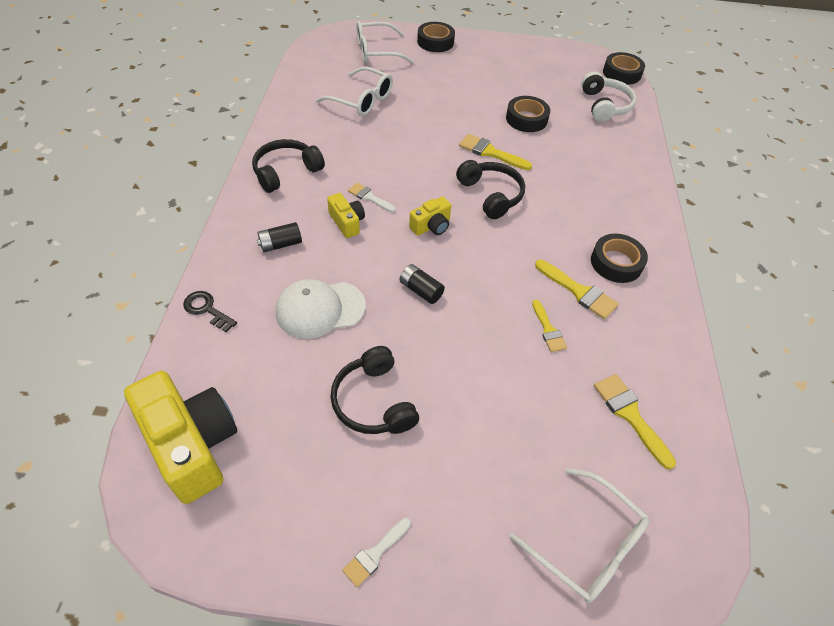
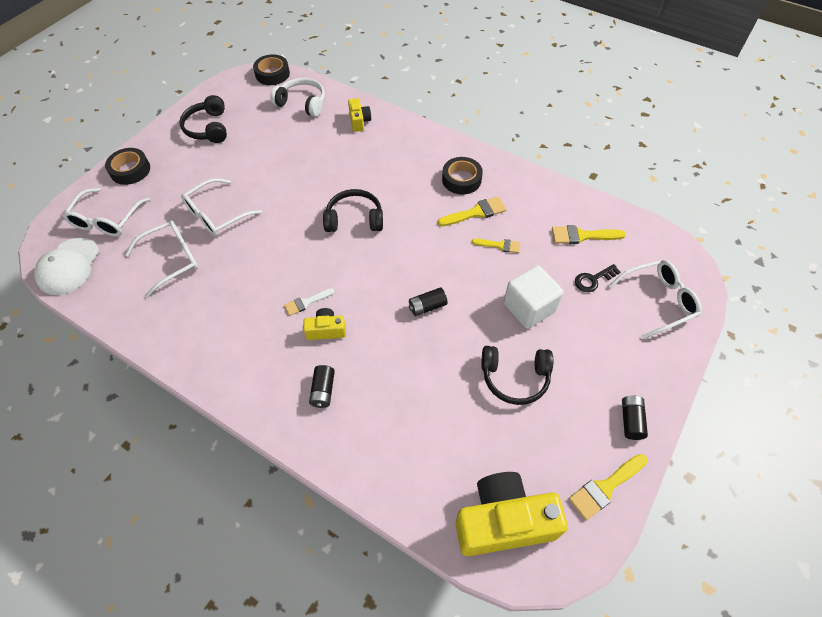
camera: 60 degrees left, 5 degrees up
black key [183,291,237,332] -> black key moved to [575,264,620,292]
black headphones [252,139,325,193] -> black headphones moved to [179,95,227,143]
white cap [276,279,366,339] -> white cap moved to [34,238,99,295]
white brush [342,518,411,587] -> black battery [622,395,648,440]
yellow camera [409,196,451,235] -> yellow camera moved to [348,98,371,132]
yellow brush [459,134,532,170] -> yellow brush moved to [569,454,647,520]
black tape [506,96,550,132] -> none
none -> white glasses [181,178,262,236]
none -> white cube [504,266,563,329]

